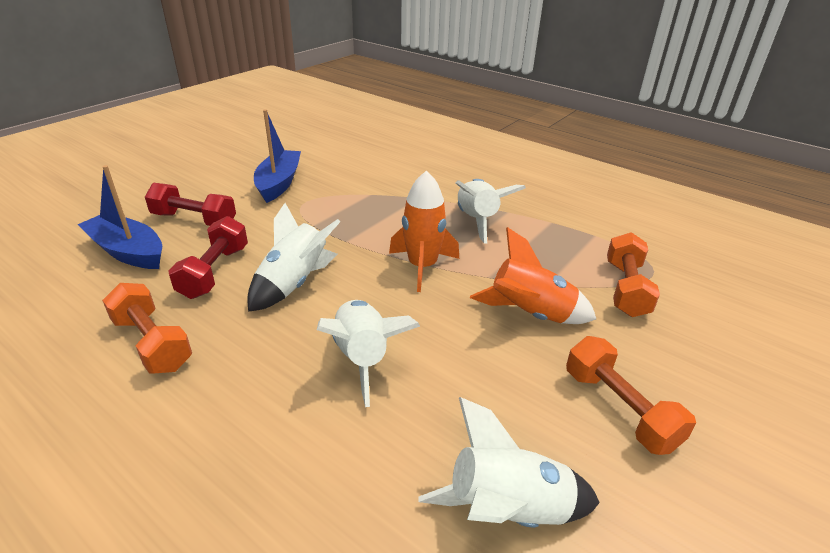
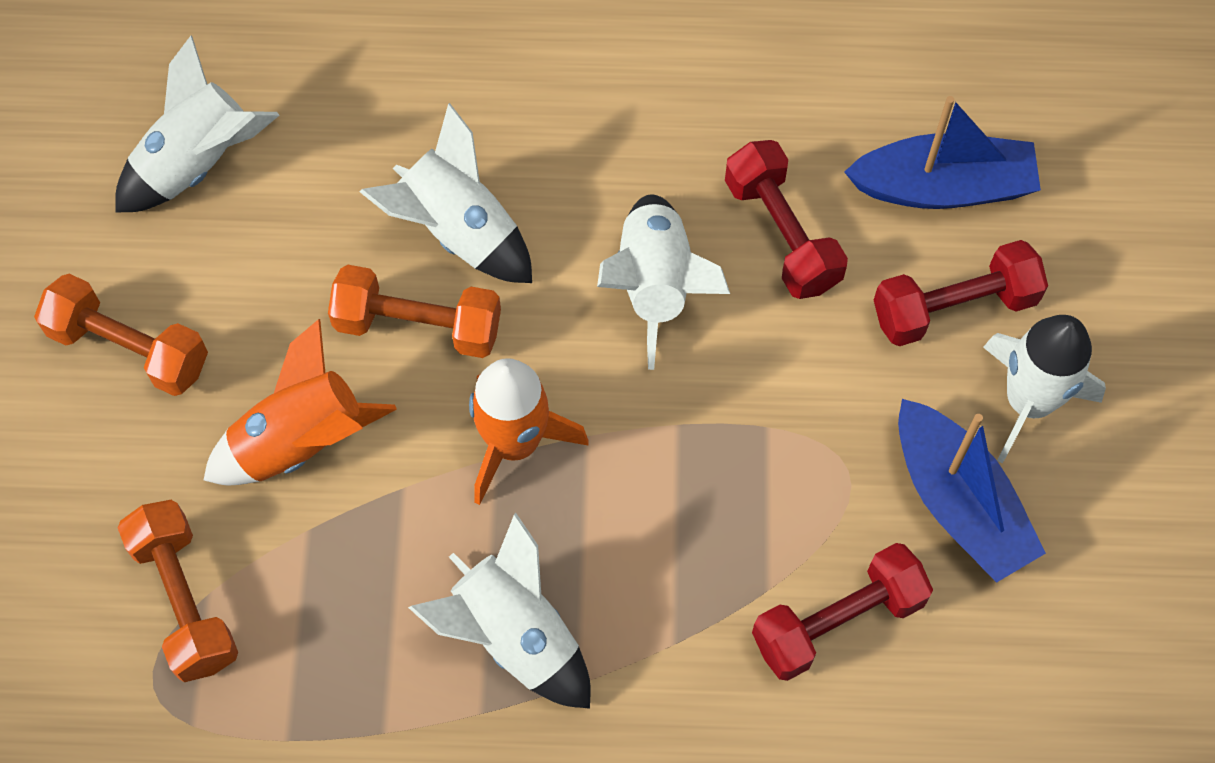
camera: 145 degrees right, 30 degrees up
orange dumbbell [102,283,192,374] -> orange dumbbell moved to [328,265,501,358]
none -> red dumbbell [752,543,933,681]
none -> white rocket [983,315,1106,463]

